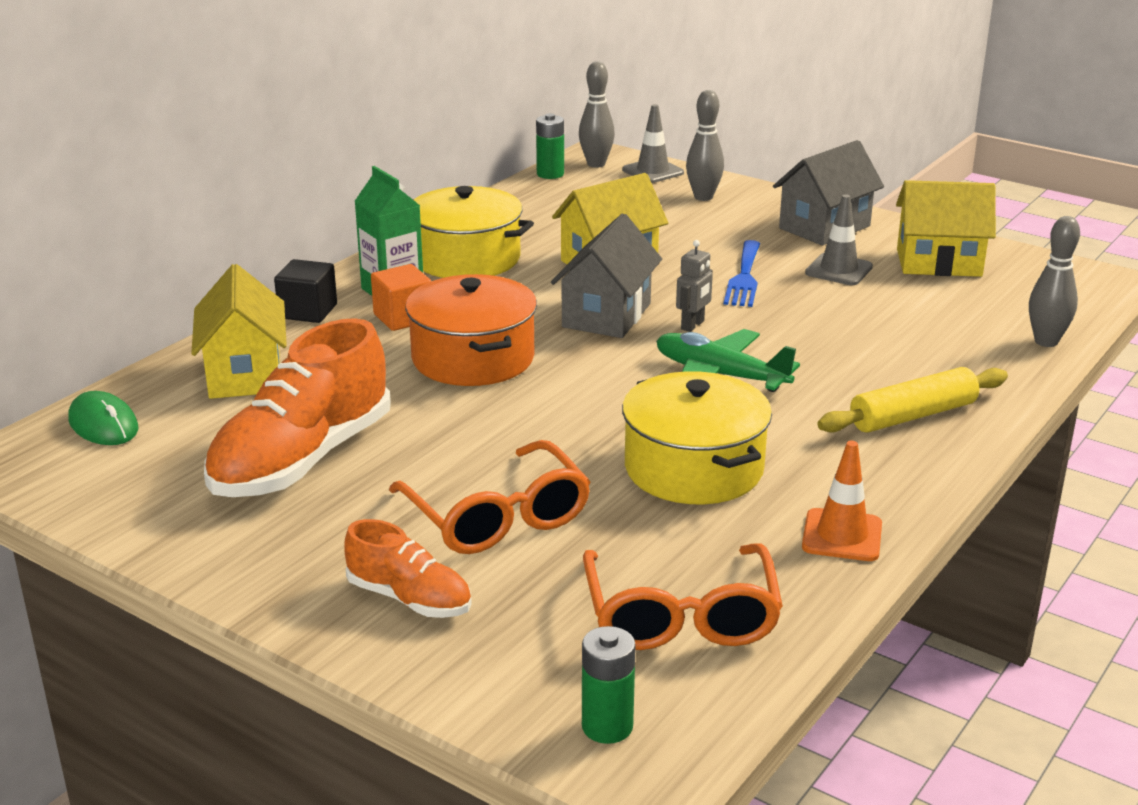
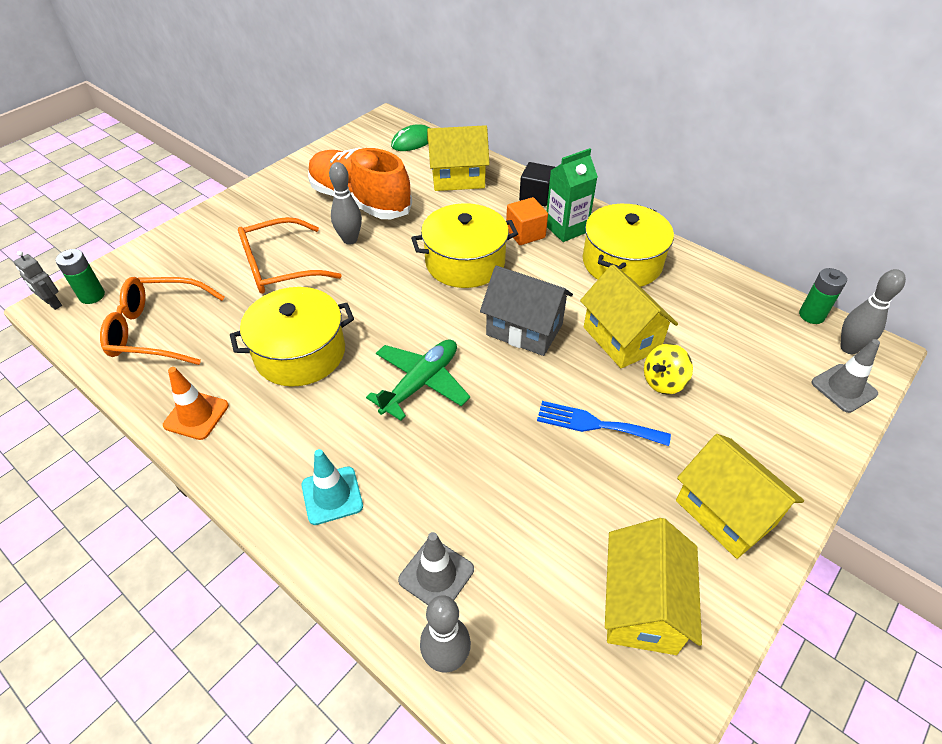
camera: 95 degrees right, 20 degrees up
orange shoe [344,519,472,618] -> none
orange pot [405,274,537,386] -> yellow pot [411,203,518,288]
grey robot [676,240,713,332] -> grey robot moved to [14,251,62,310]
grey bowling pin [686,90,724,201] -> grey bowling pin moved to [329,162,362,245]
grey house [773,140,884,245] -> yellow house [676,434,804,559]
grey traffic cone [805,194,873,285] -> grey traffic cone moved to [398,532,474,605]
yellow rolling pin [818,367,1008,433] -> turquoise traffic cone [301,449,363,525]
none -> yellow spinning top [644,343,693,394]

